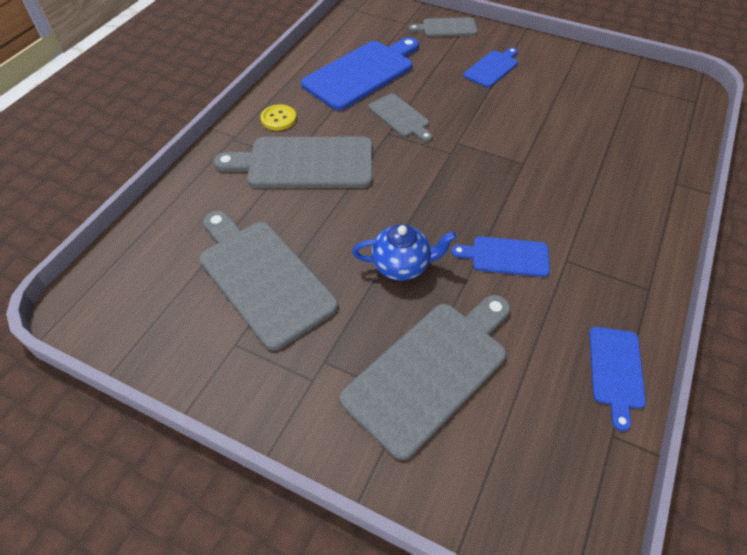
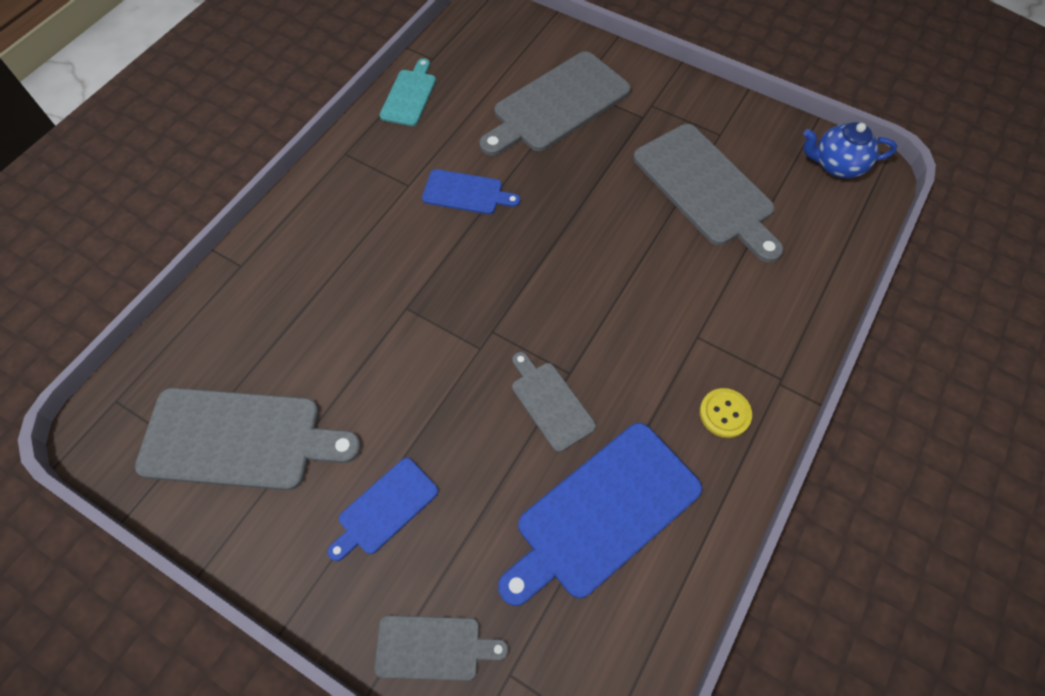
camera: 175 degrees left, 10 degrees up
grey cutting board [213,137,373,188] -> grey cutting board moved to [135,388,361,490]
blue teapot [352,224,457,281] -> blue teapot moved to [803,122,897,178]
blue cutting board [589,327,646,431] -> turquoise cutting board [380,58,436,126]

